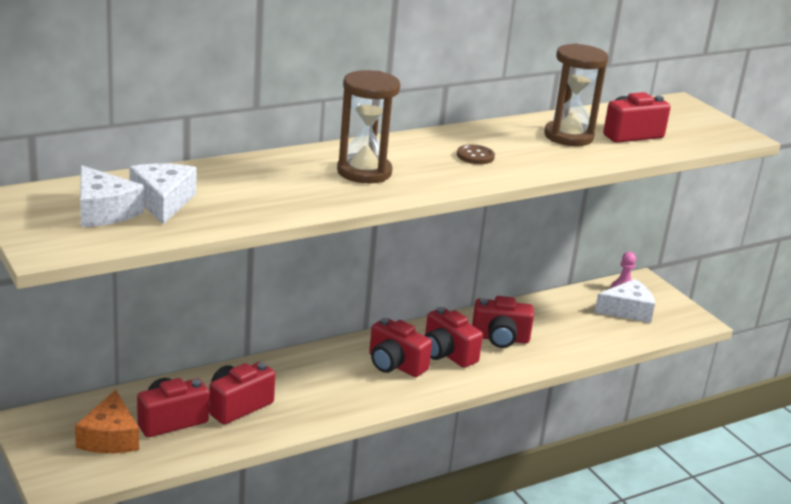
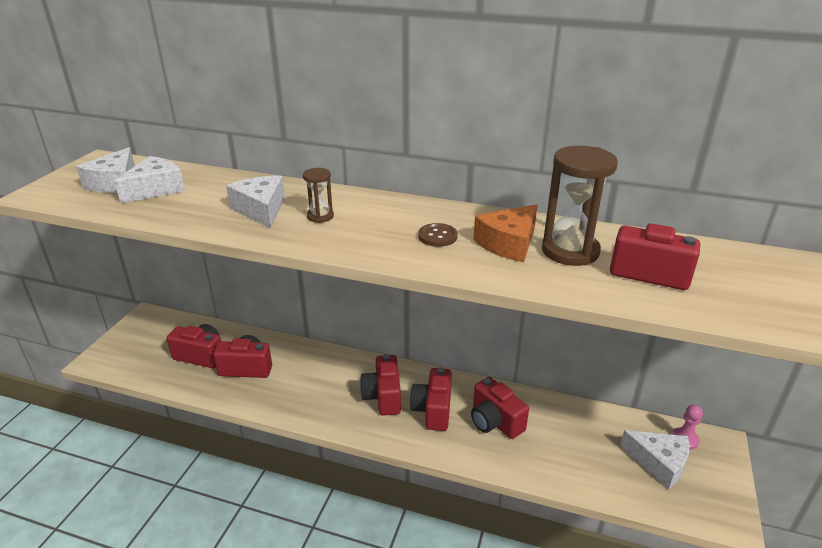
camera: 50 degrees right, 5 degrees up
orange cheese [75,390,139,453] -> orange cheese moved to [473,204,537,262]
brown hourglass [337,70,401,183] -> brown hourglass [303,168,334,223], size x0.51
none -> white cheese [226,176,285,228]

